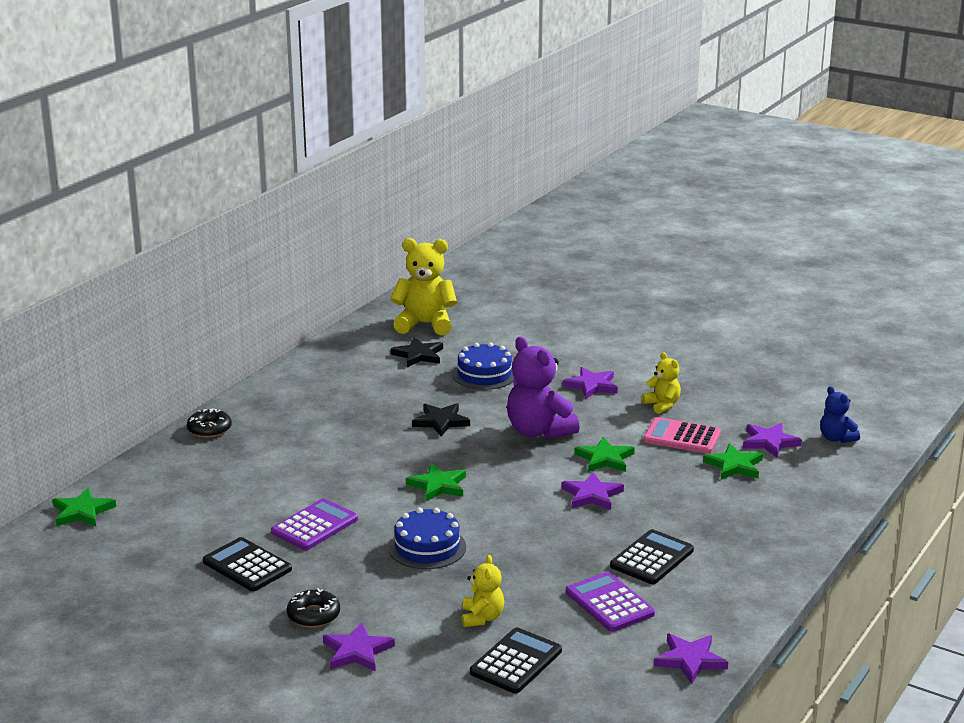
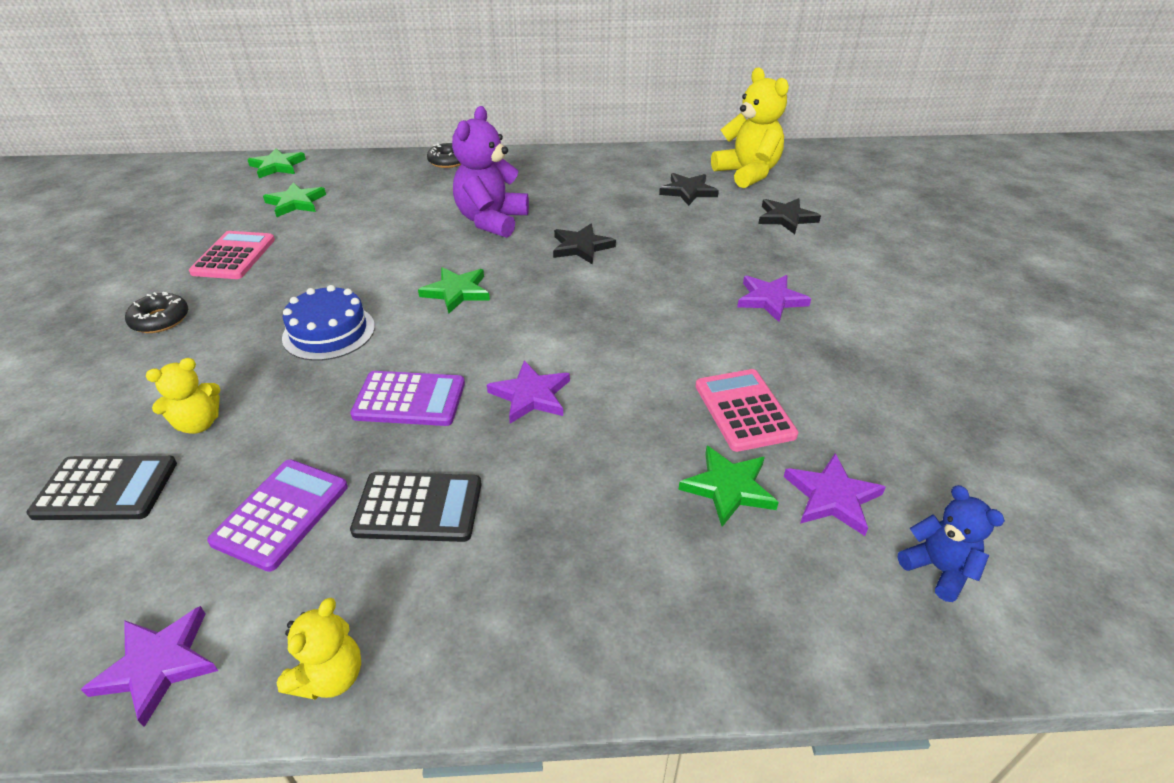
camera: 55 degrees right, 15 degrees up
black calculator [203,537,292,591] -> pink calculator [189,231,275,279]
purple calculator [271,498,358,550] -> purple calculator moved to [350,371,465,426]
purple star [323,622,395,672] -> none
blue cake [452,342,514,390] -> none
purple teddy bear [507,336,580,439] -> purple teddy bear moved to [452,106,529,238]
green star [574,437,635,472] -> green star moved to [263,182,326,217]
yellow teddy bear [642,352,681,414] -> yellow teddy bear moved to [277,598,361,700]
blue teddy bear [820,386,860,443] -> blue teddy bear turned 120 degrees clockwise [898,485,1005,602]
none -> black star [758,198,821,234]

